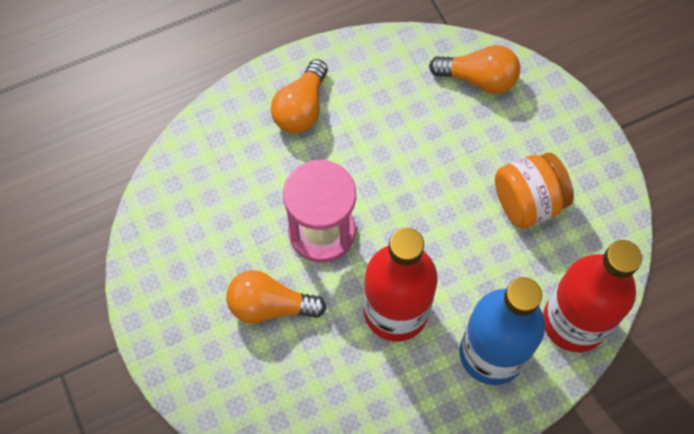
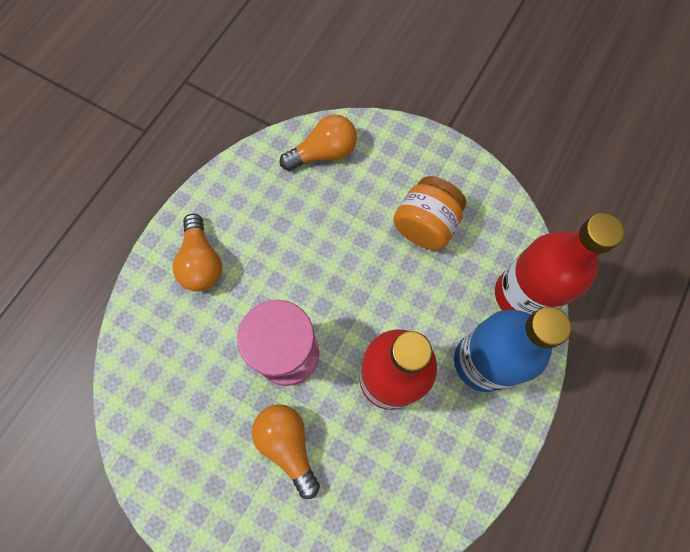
camera: 35 degrees left, 5 degrees up
orange light bulb [226,270,326,323] -> orange light bulb turned 90 degrees clockwise [252,404,320,499]

